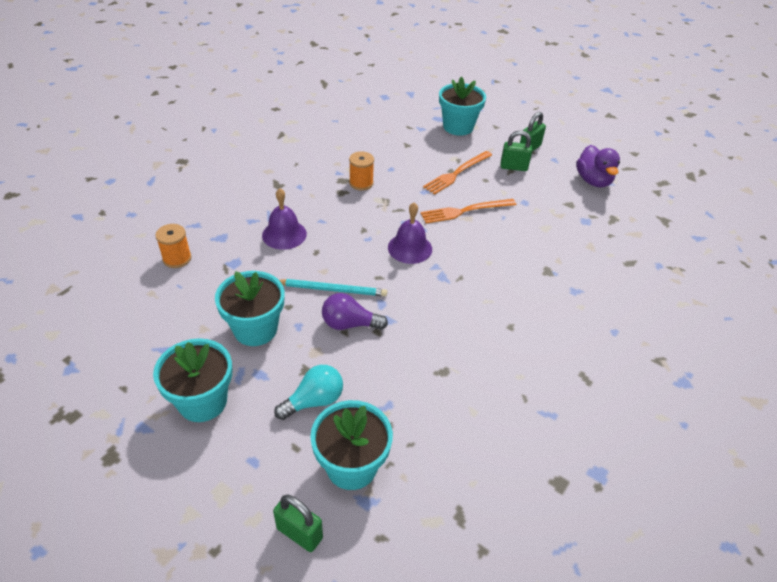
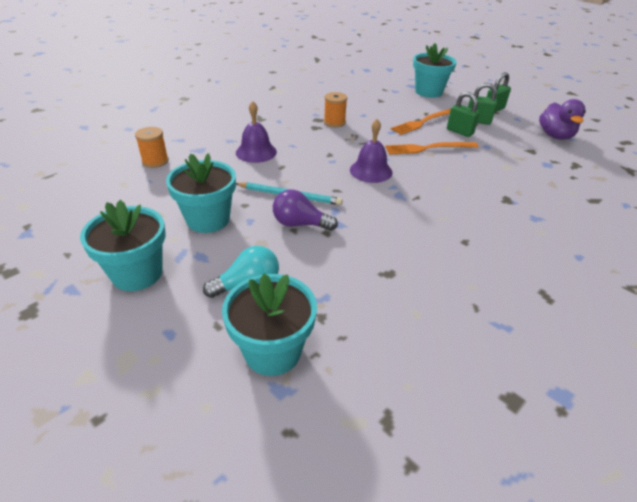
camera: 10 degrees right, 5 degrees down
green padlock [273,495,323,552] -> green padlock moved to [447,92,480,137]

